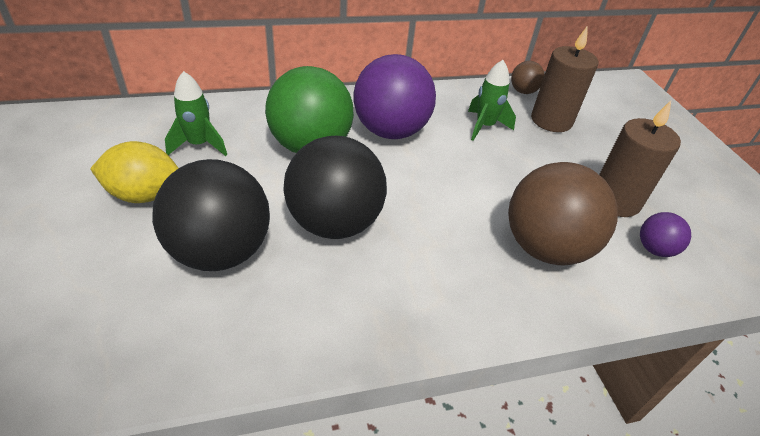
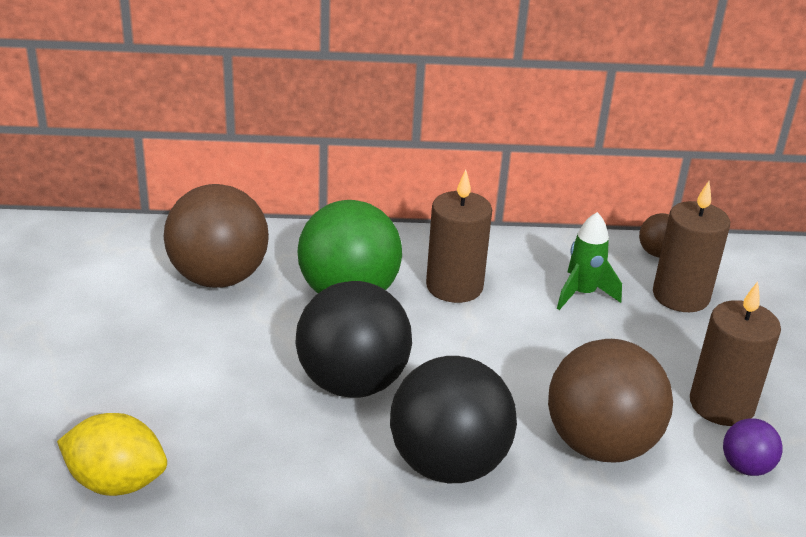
camera: 15 degrees right, 10 degrees down
yellow lemon [90,141,178,203] -> yellow lemon moved to [57,413,167,496]
black ball [152,159,270,271] -> black ball moved to [390,356,517,483]
green rocket [165,71,227,156] -> brown ball [163,184,269,288]
purple ball [353,54,436,139] -> brown candle [426,170,492,303]

